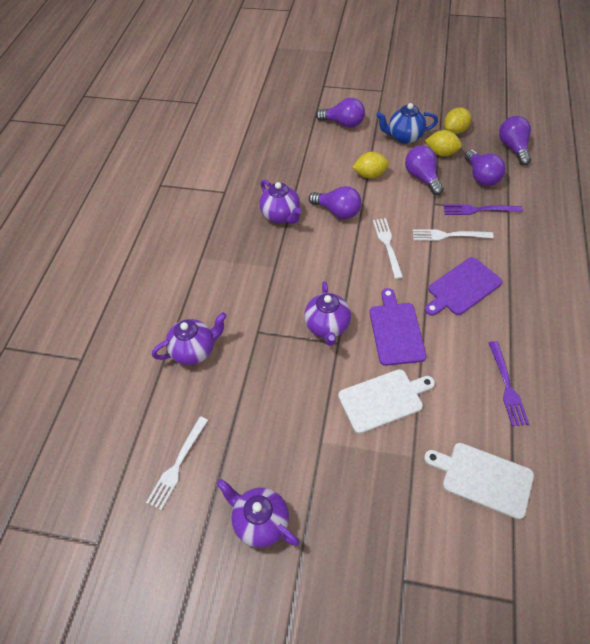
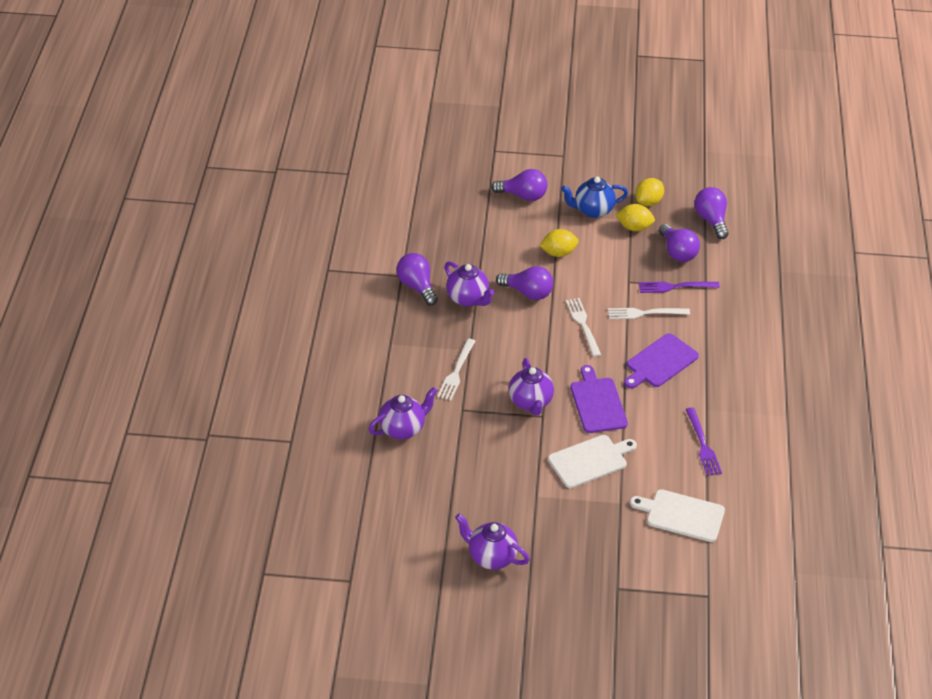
camera: 10 degrees left, 10 degrees down
white fork [146,416,208,510] -> white fork moved to [437,339,475,401]
purple light bulb [405,146,444,195] -> purple light bulb moved to [396,253,438,306]

